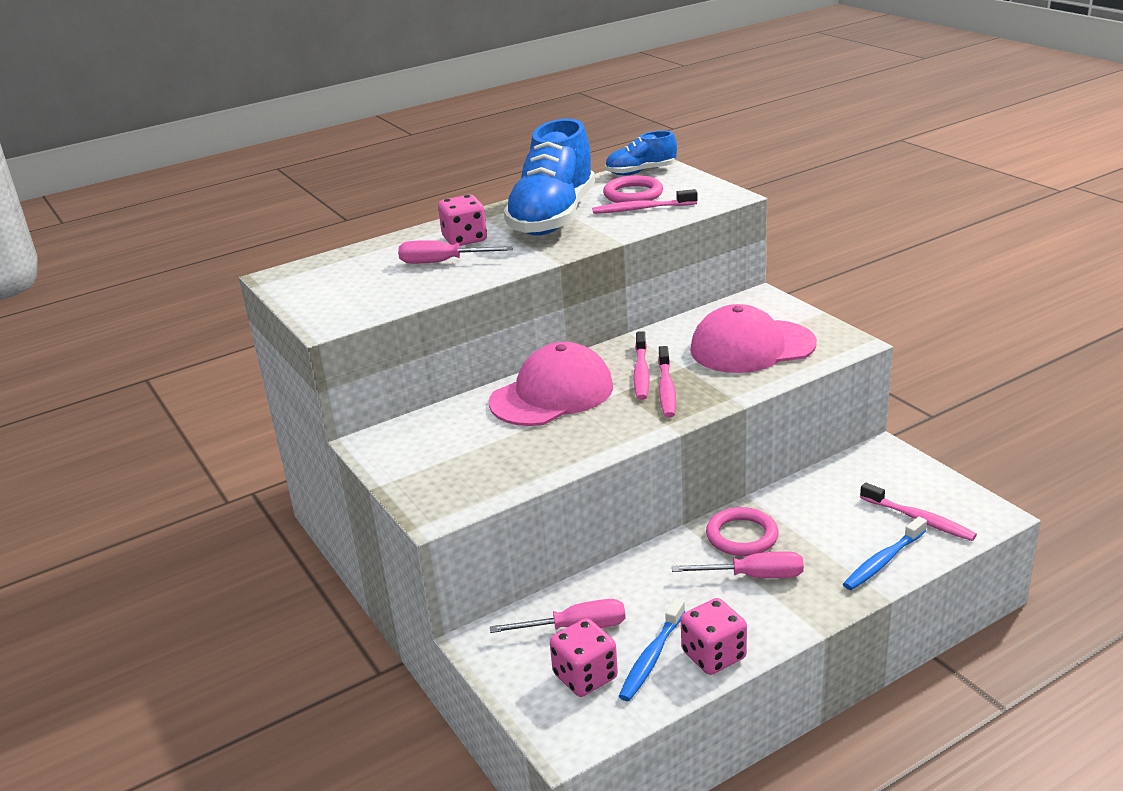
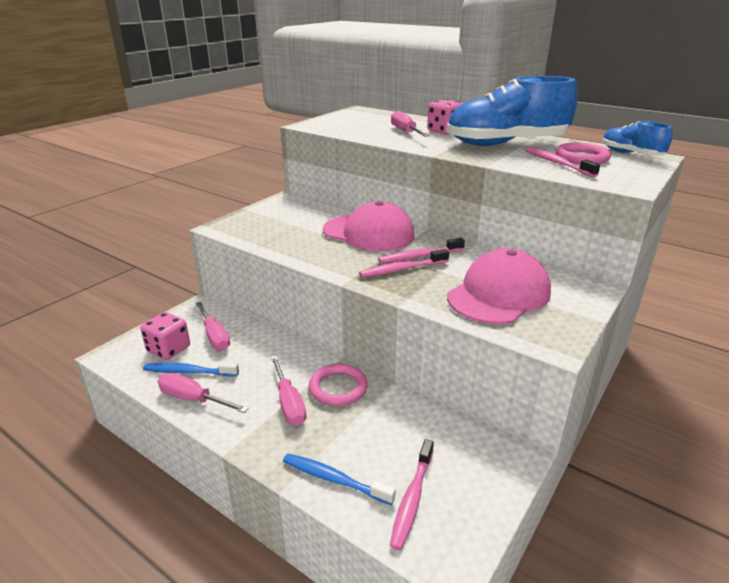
camera: 65 degrees right, 0 degrees up
pink dice [681,598,747,675] -> pink screwdriver [158,373,248,413]
pink cap [690,304,817,373] -> pink cap turned 75 degrees clockwise [447,248,551,324]

